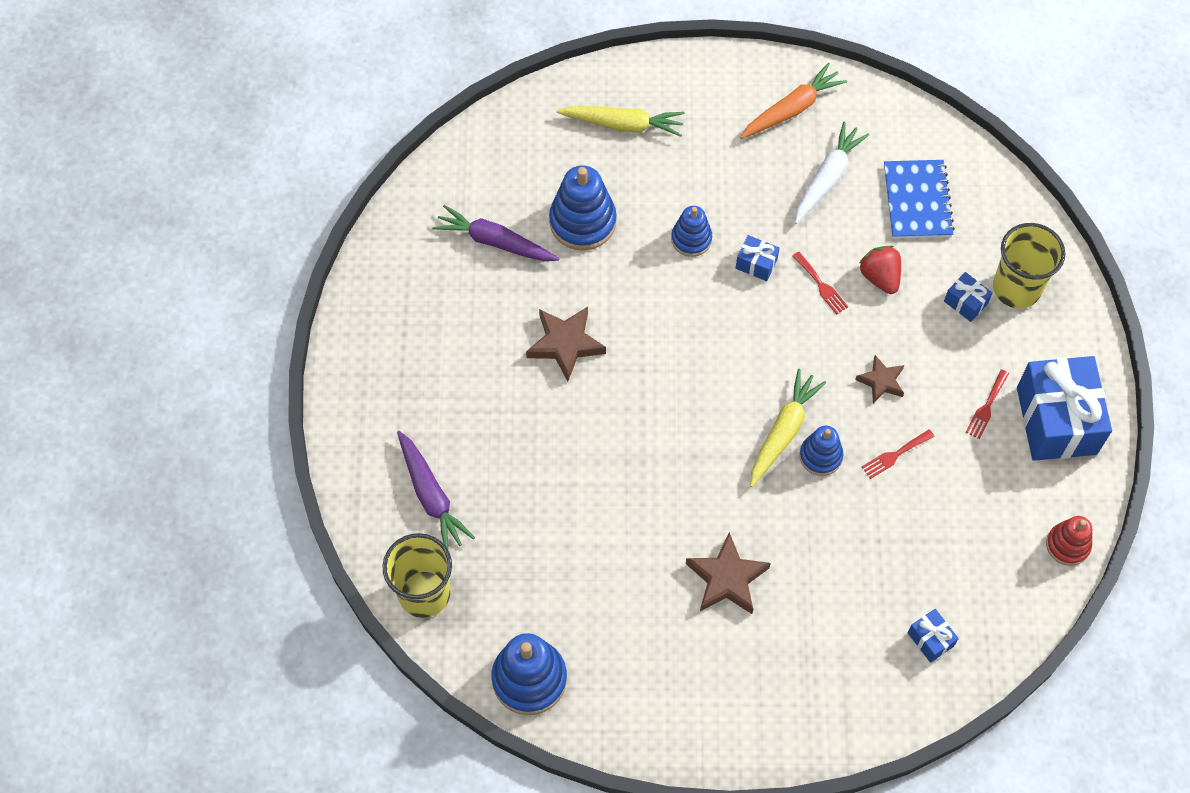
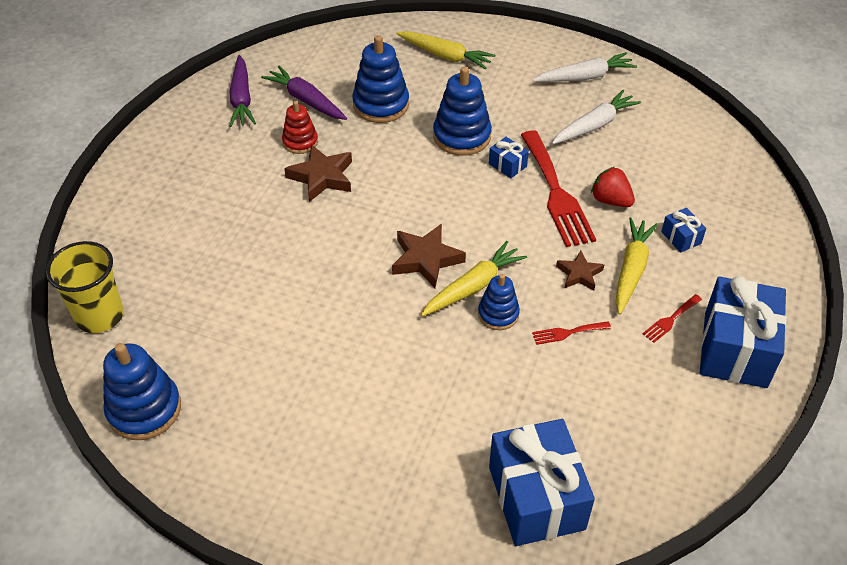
camera: 20 degrees right, 15 degrees down
purple carrot [397,431,475,549] -> purple carrot moved to [229,55,256,127]
blue stacking toy [671,206,712,257] -> blue stacking toy [433,66,492,156], size x1.65
brown star [686,532,771,614] -> brown star moved to [392,224,466,288]
orange carrot [740,63,847,139] -> white carrot [533,52,637,82]
red fork [792,252,848,315] -> red fork [521,130,596,247], size x2.29
red strawberry [860,246,901,294] -> red strawberry turned 45 degrees counterclockwise [591,167,635,207]
blue notebook [884,160,955,239] -> none
blue gift [908,609,959,663] -> blue gift [489,419,595,546], size x2.29
yellow cup [993,223,1065,308] -> none
red stacking toy [1046,516,1092,566] -> red stacking toy moved to [282,101,318,154]
none -> yellow carrot [616,217,658,314]

